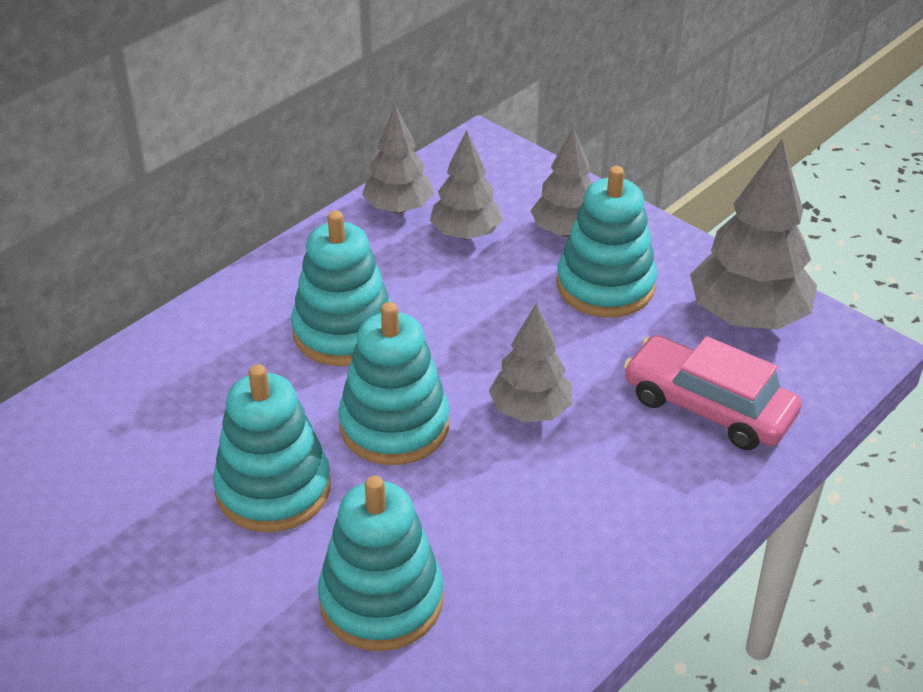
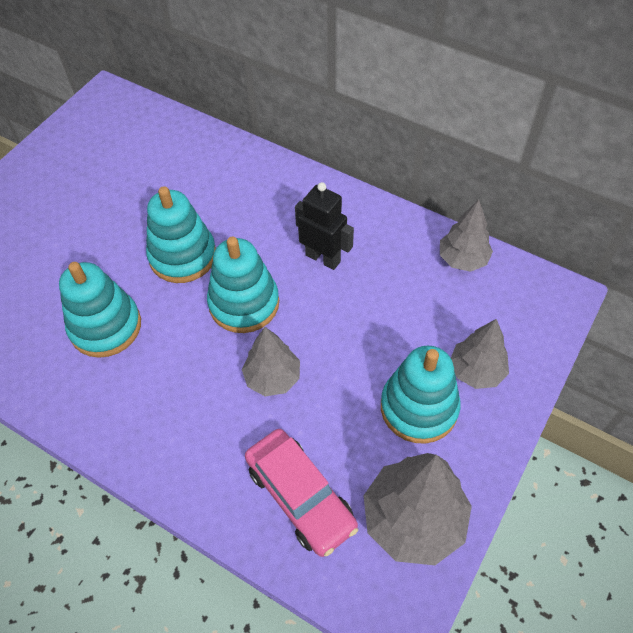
camera: 80 degrees right, 15 degrees up
turquoise stacking toy [291,211,391,366] -> black robot [295,182,354,270]
grey tree [430,130,503,239] -> none
pink car [624,335,802,450] -> pink car turned 120 degrees clockwise [245,429,358,557]

